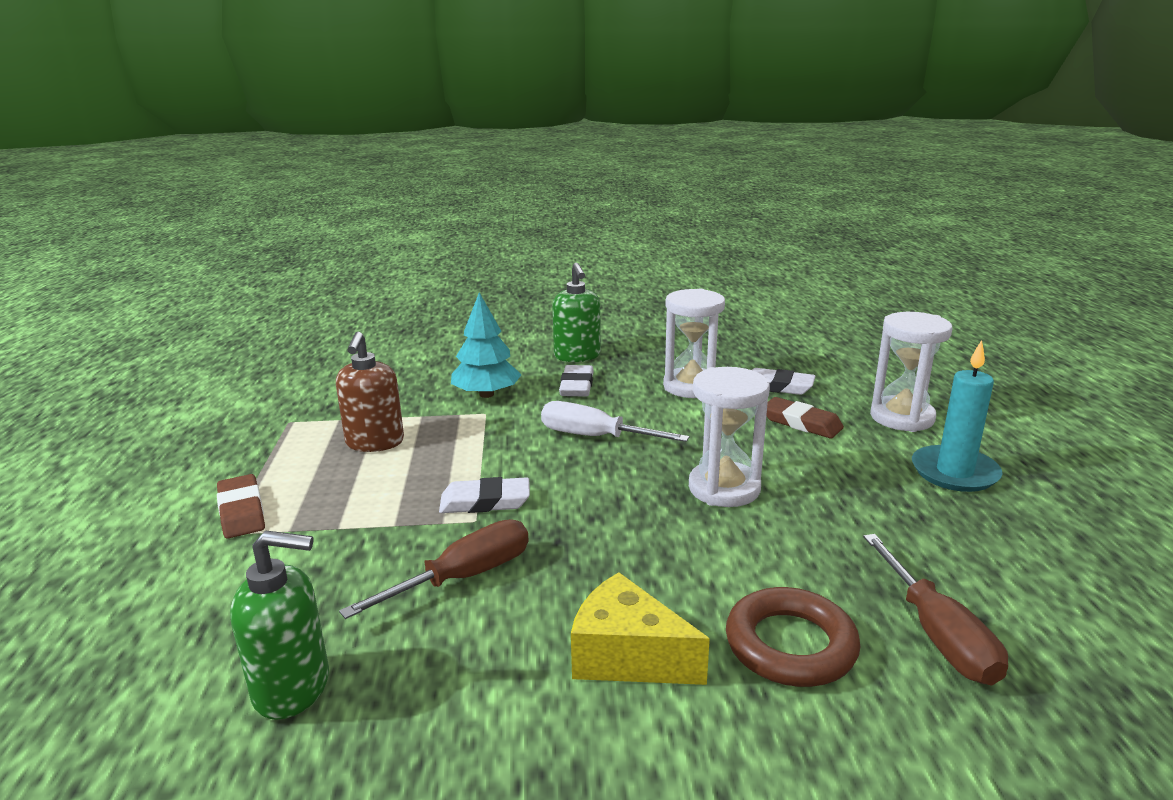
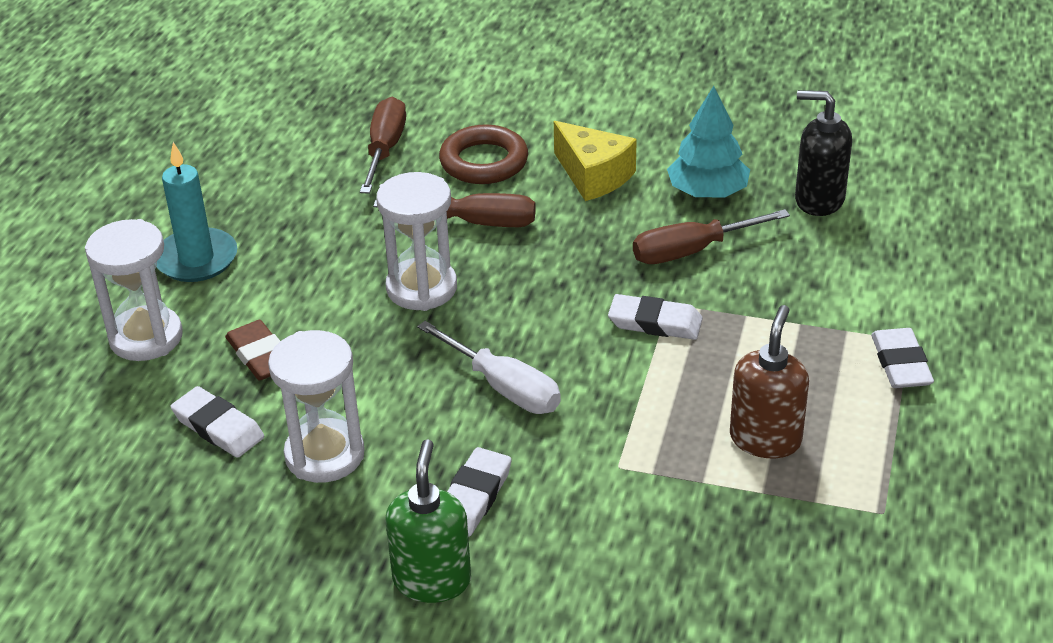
camera: 160 degrees left, 15 degrees up
brown eraser [217,474,265,539] -> white eraser [871,328,934,388]
green soap dispenser [230,531,329,720] -> black soap dispenser [795,90,852,216]
turquoise tree [451,292,522,398] -> turquoise tree moved to [667,86,750,198]
none -> brown screwdriver [373,193,536,227]

